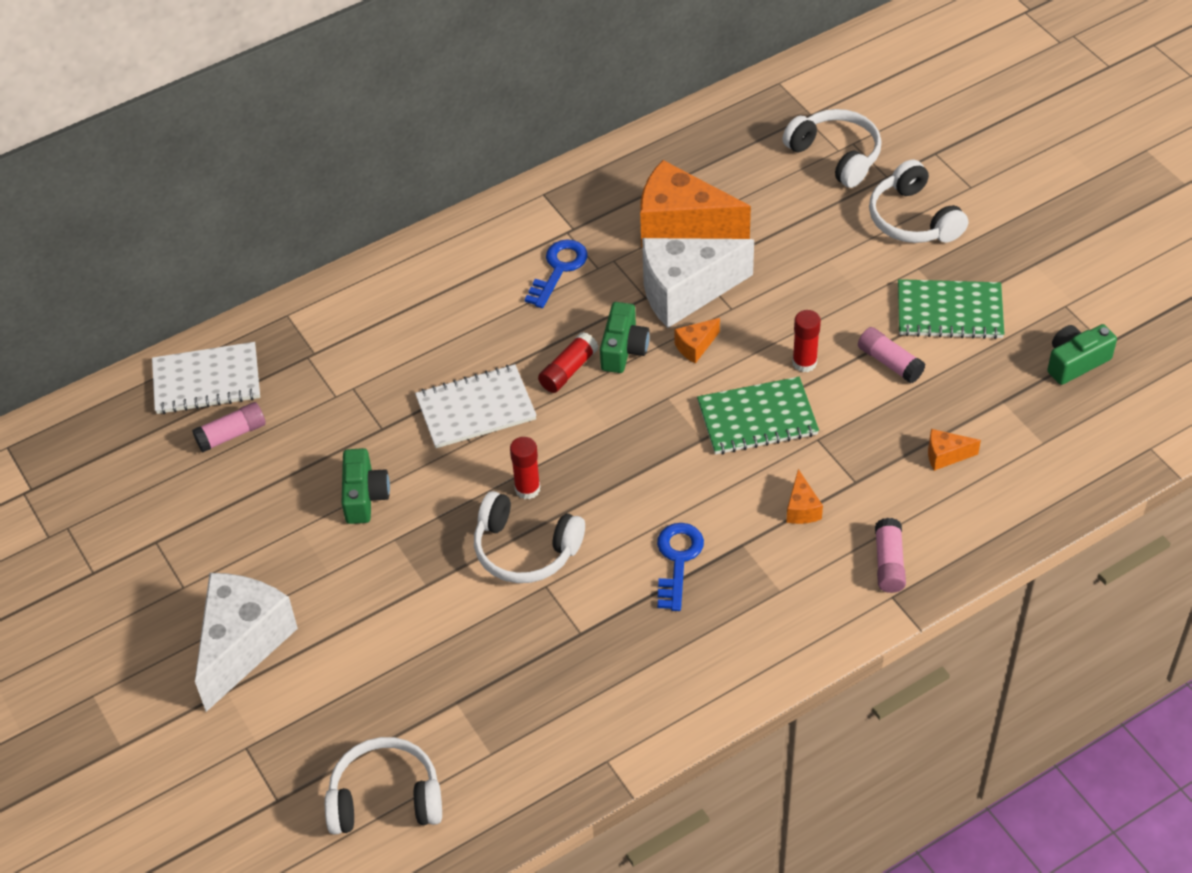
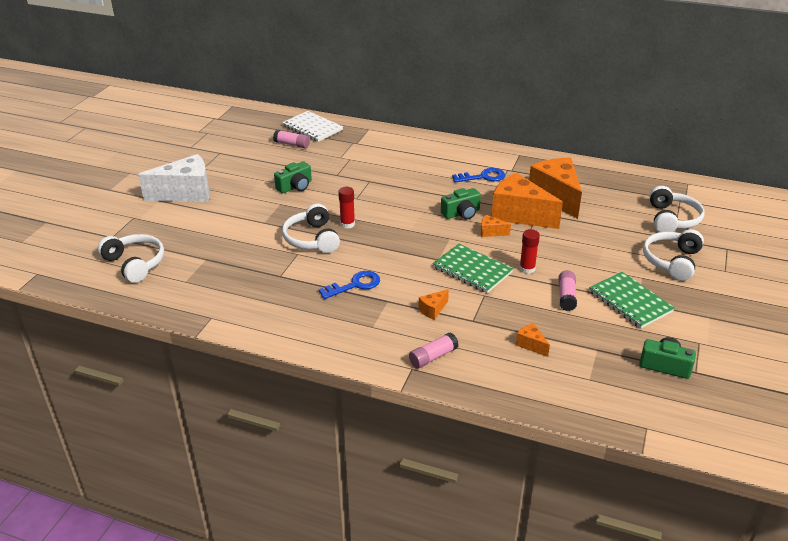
camera: 50 degrees right, 15 degrees down
white notebook [415,364,537,448] -> none
red glue stick [538,332,598,393] -> none
white cheese [642,238,754,328] -> orange cheese [491,173,563,229]

